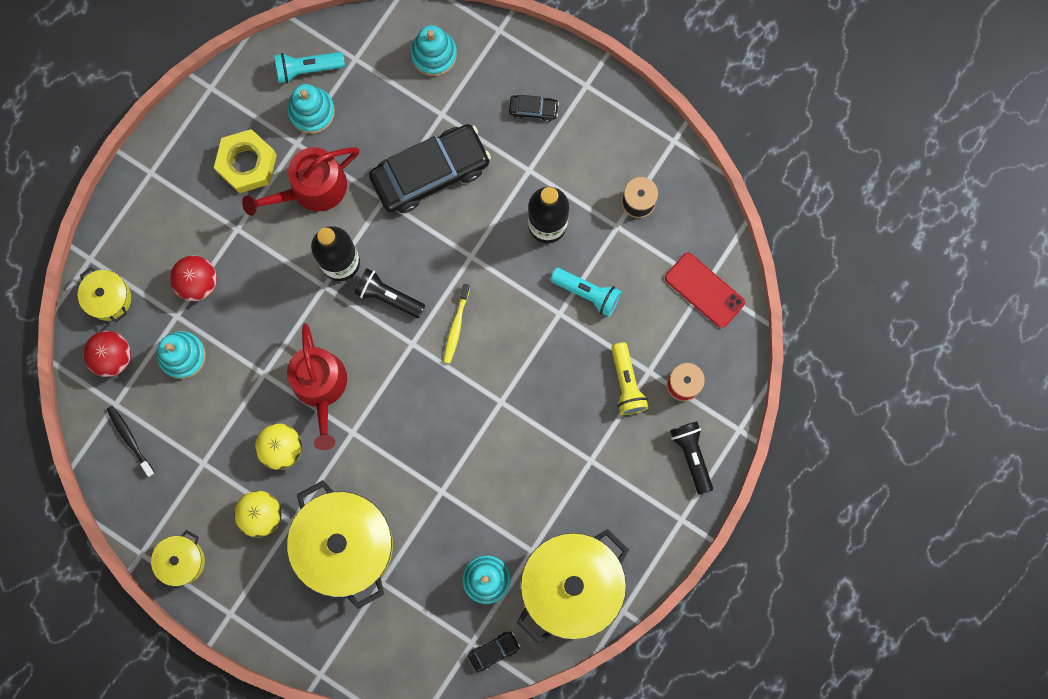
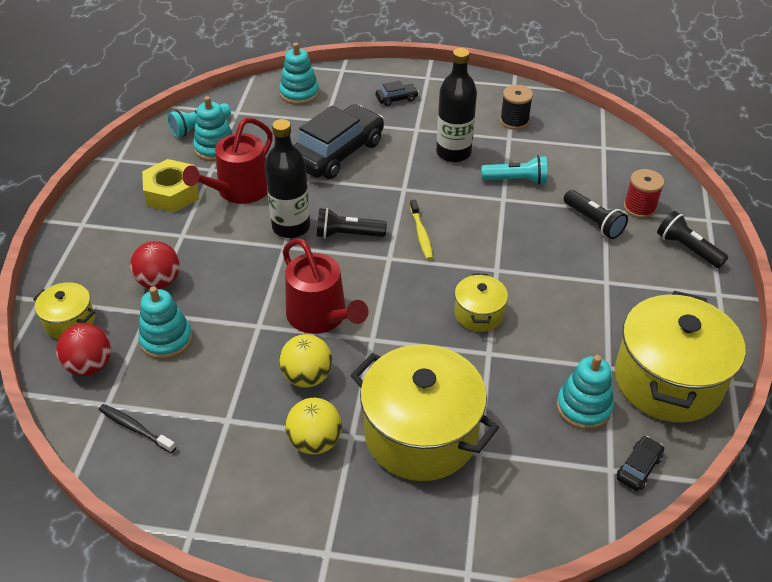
camera: 25 degrees left, 35 degrees down
yellow pot [151,530,205,592] -> yellow pot moved to [454,273,508,332]
yellow flashlight [611,342,649,415] -> black flashlight [564,190,628,239]
red phone [665,253,745,328] -> none

